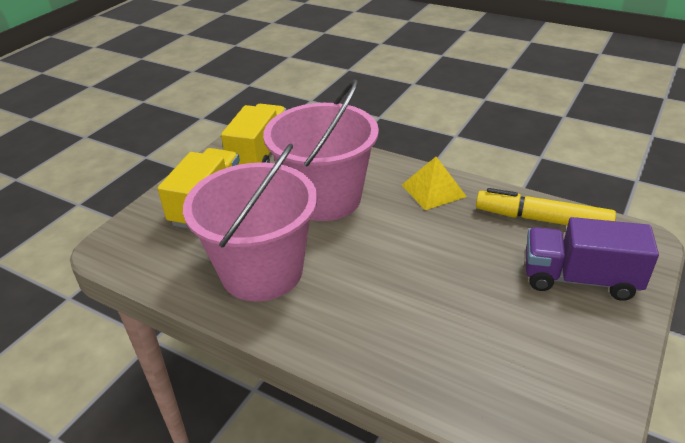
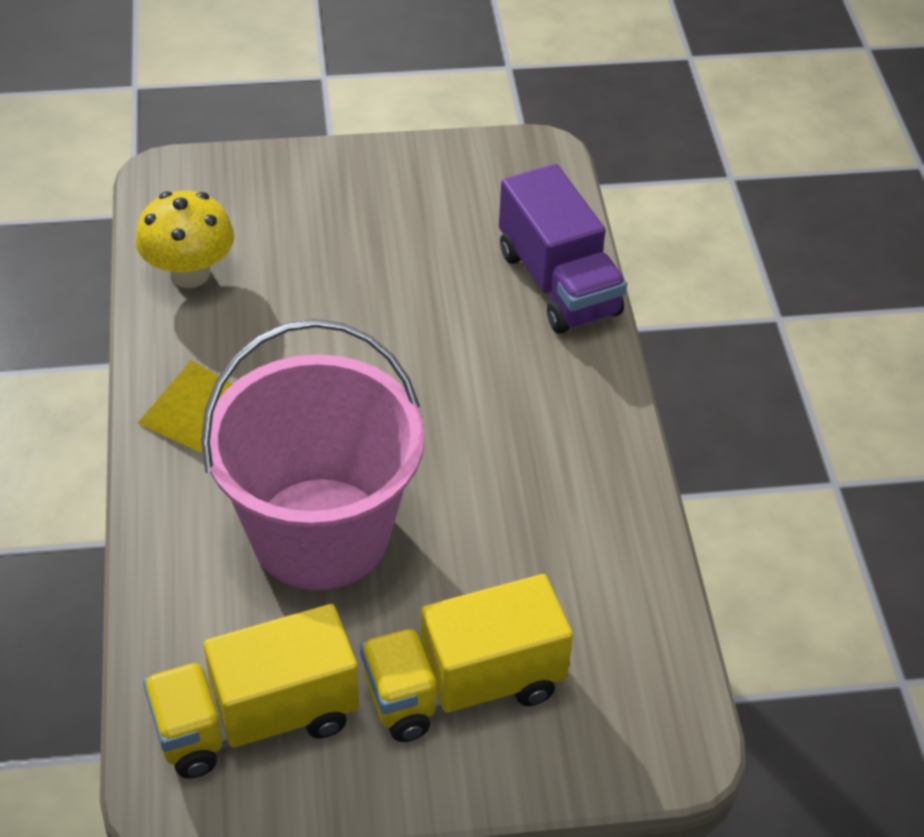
camera: 130 degrees left, 10 degrees up
pink bucket [183,144,317,301] -> none
yellow marker [476,188,616,225] -> yellow mushroom [135,191,234,288]
purple truck [525,217,659,301] -> purple truck moved to [499,164,627,334]

